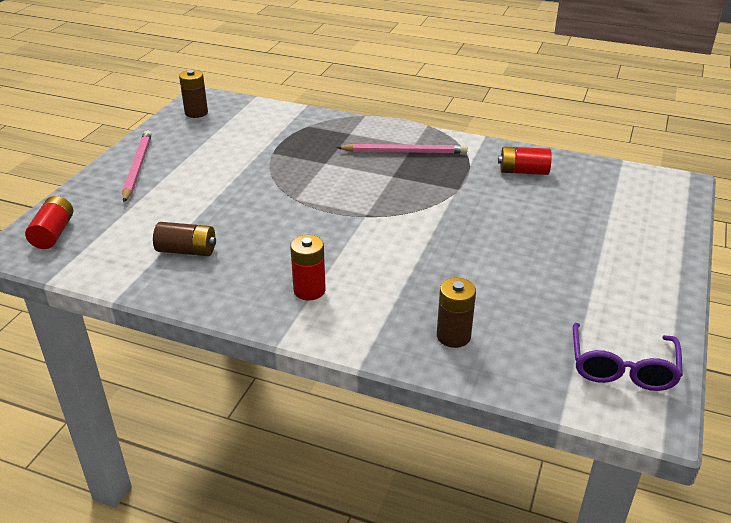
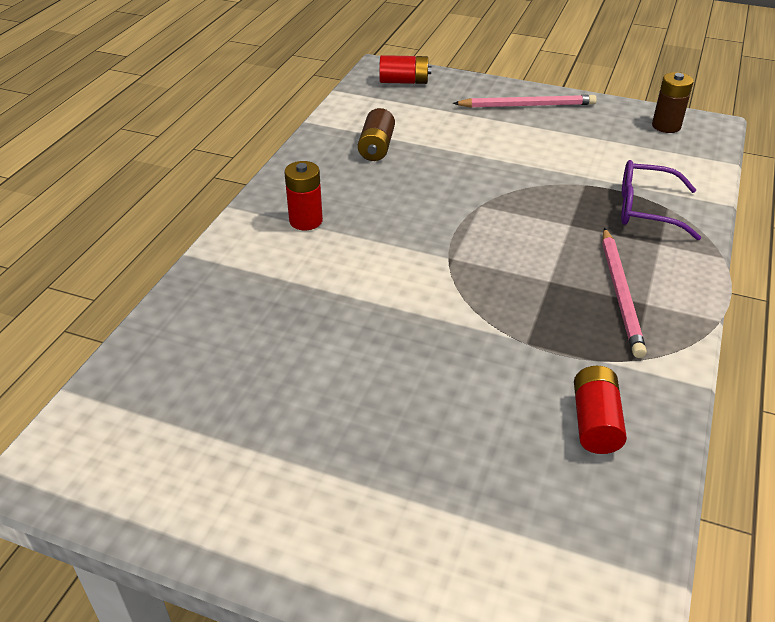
camera: 90 degrees right, 5 degrees up
brown battery [437,278,476,348] -> none
purple glasses [573,323,683,391] -> purple glasses moved to [621,160,701,240]

